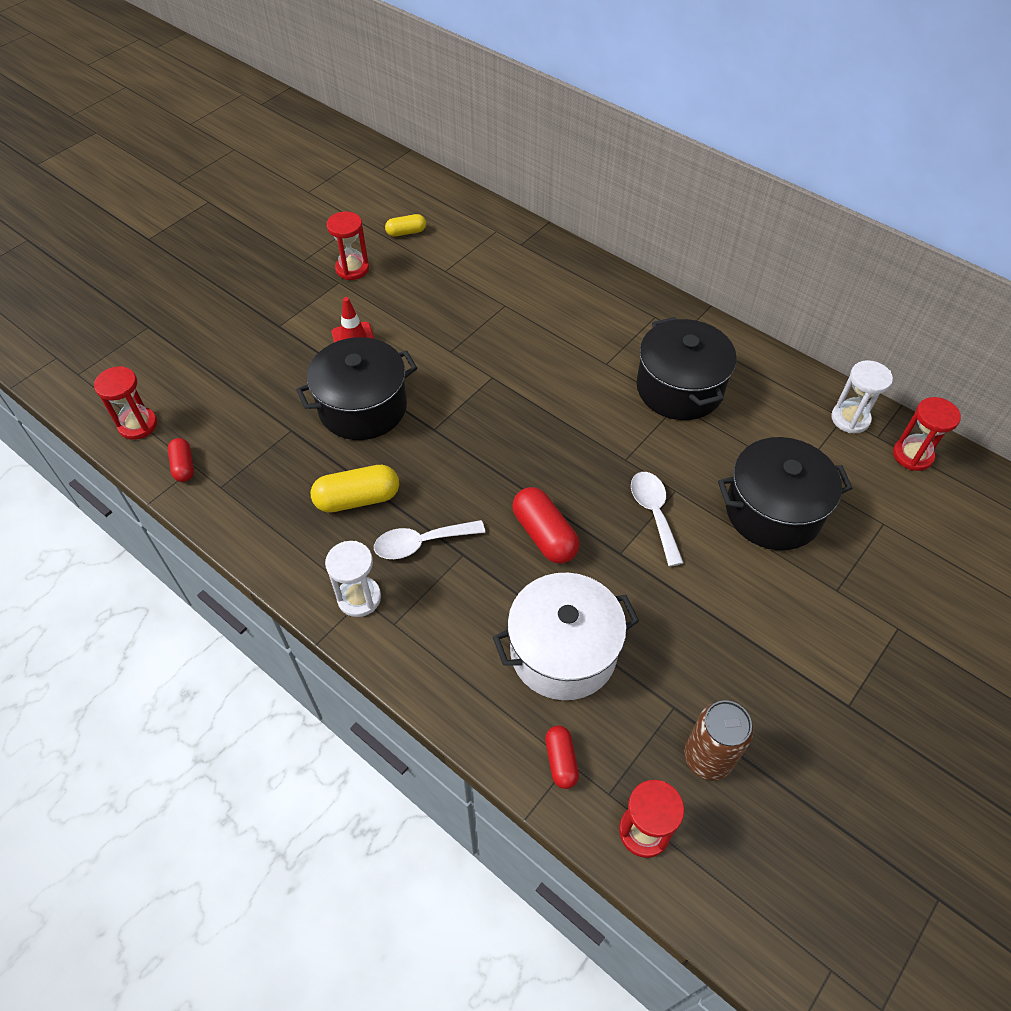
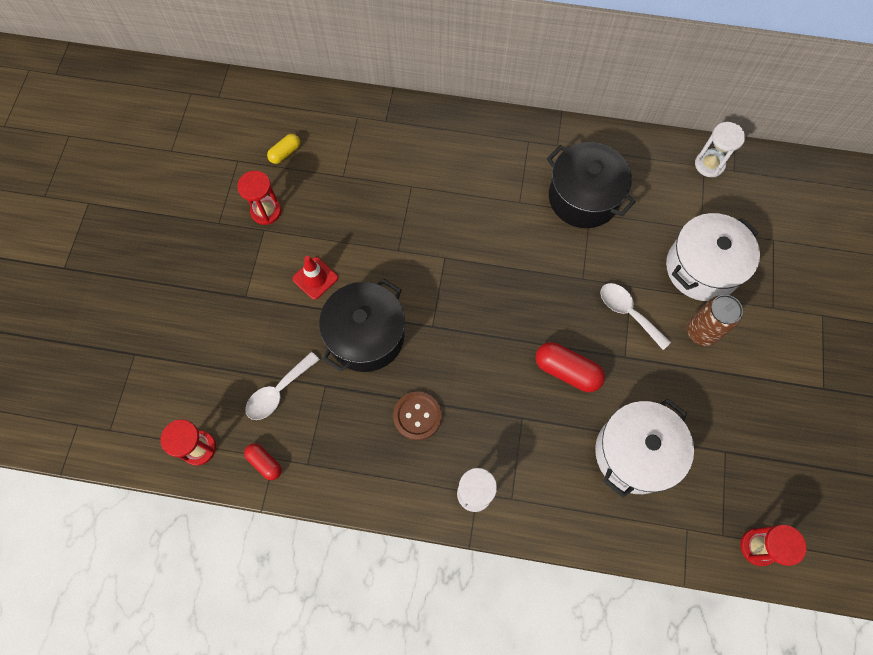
camera: 30 degrees left, 15 degrees up
yellow capsule [310,465,399,513] -> brown button [393,392,442,440]
white spoon [374,520,485,559] -> white spoon moved to [245,352,320,420]
red capsule [545,726,579,789] -> none
brown can [684,700,753,780] -> brown can moved to [687,295,743,346]
black pot [718,437,853,550] -> white pot [666,213,760,301]
red hourglass [893,397,961,471] -> none

